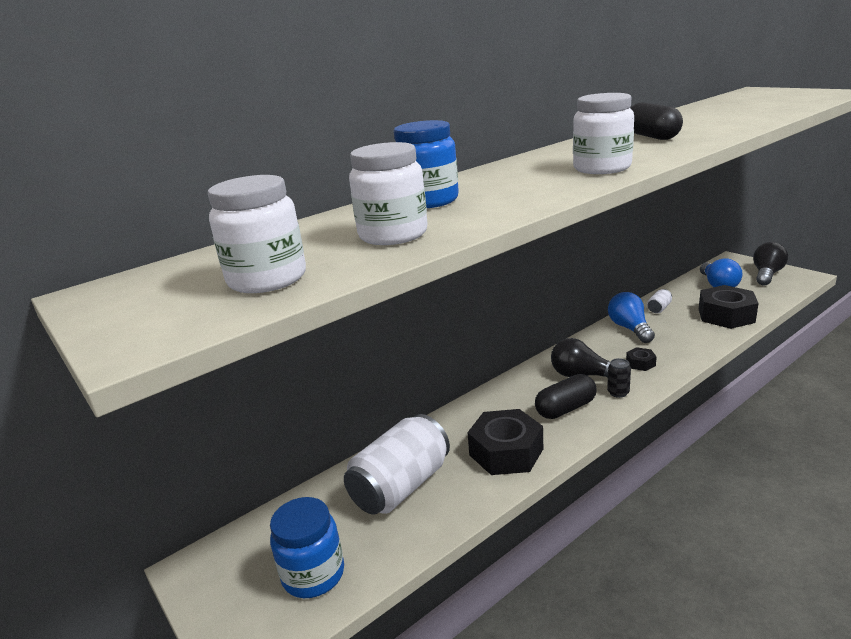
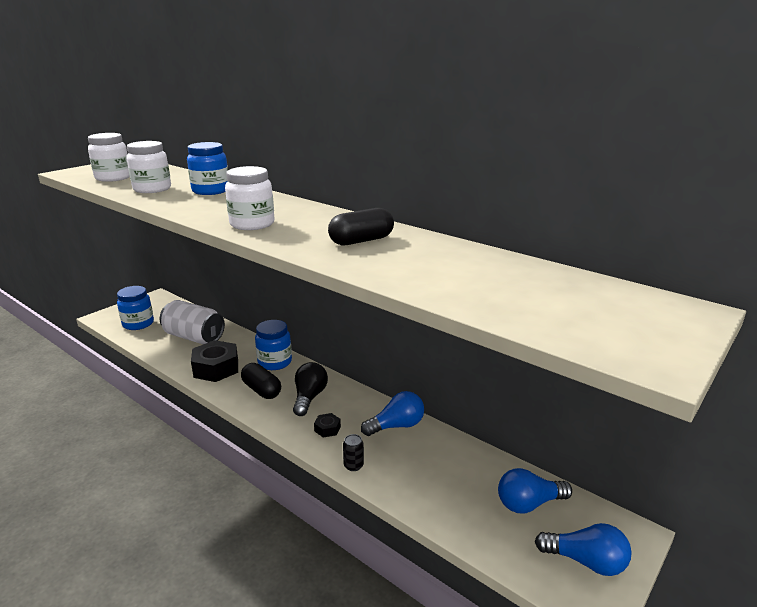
camera: 75 degrees right, 0 degrees up
black can [607,358,631,398] -> black can moved to [343,434,364,471]
white can [647,289,672,313] -> none
black nut [699,285,759,329] -> none
black light bulb [753,242,788,285] -> blue light bulb [535,523,632,576]
none -> blue jar [255,320,292,370]

